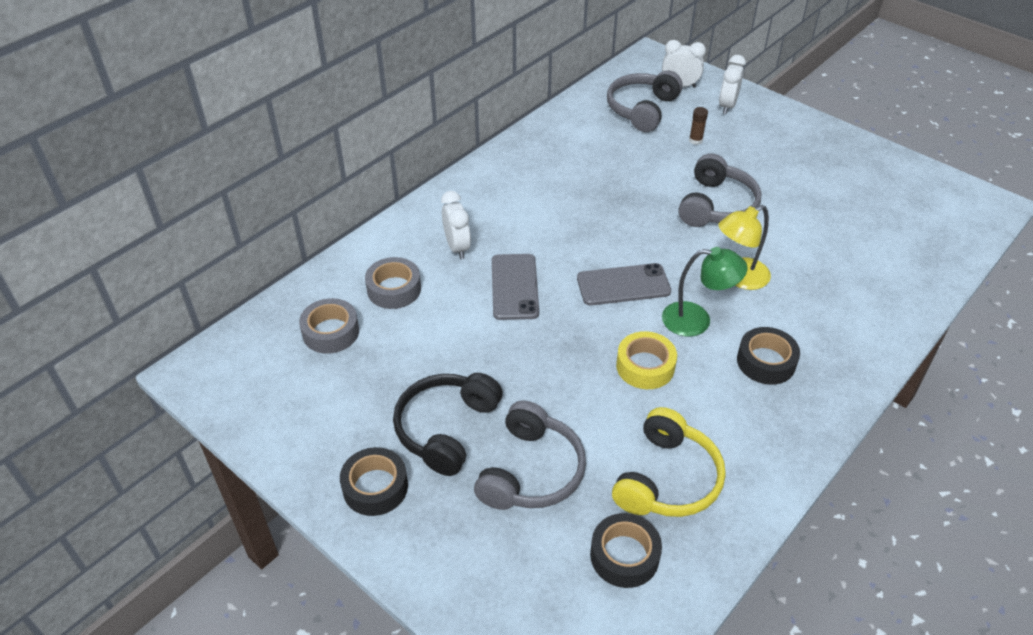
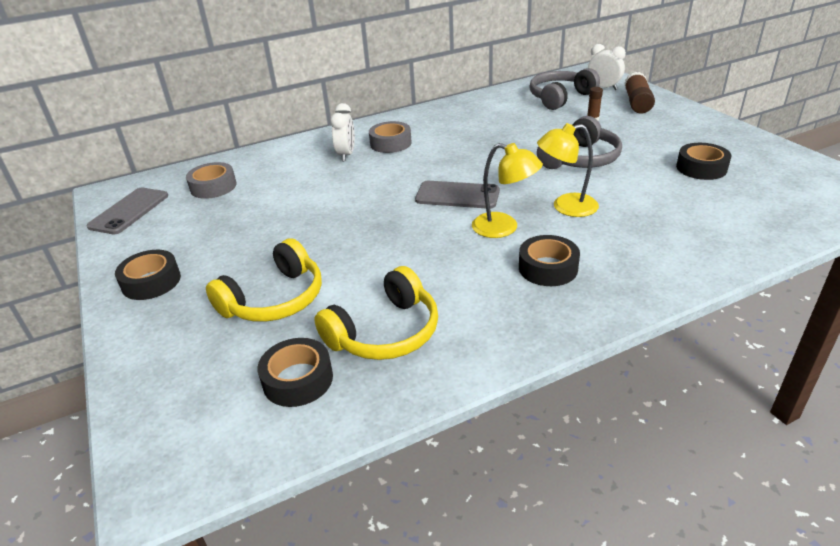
camera: 25 degrees right, 10 degrees down
grey tape [365,257,421,309] -> grey tape moved to [369,121,412,153]
black headphones [393,373,503,476] -> none
grey headphones [474,401,586,510] -> yellow headphones [206,238,322,322]
grey phone [492,254,539,320] -> grey phone moved to [87,188,168,234]
yellow tape [616,331,677,389] -> none
green lamp [662,247,748,337] -> yellow lamp [472,143,543,238]
white clock [719,55,746,114] -> brown glue stick [624,72,655,113]
none -> black tape [676,143,732,180]

